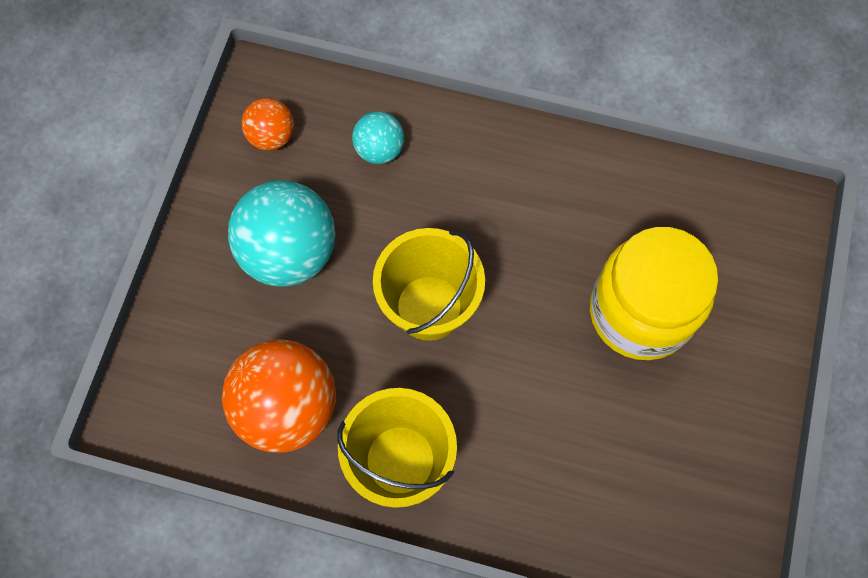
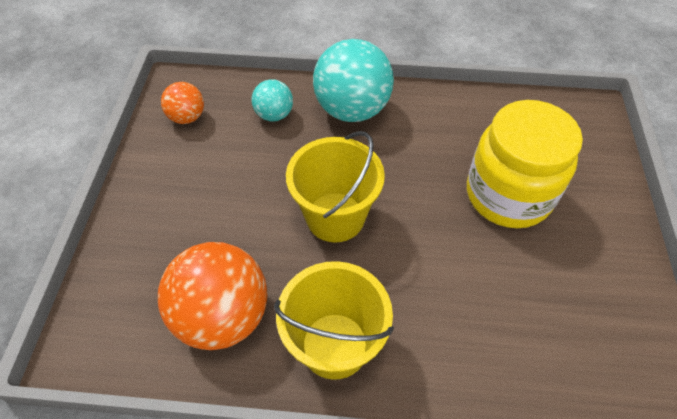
camera: 10 degrees left, 15 degrees down
turquoise ball [228,180,335,287] -> turquoise ball moved to [313,39,394,122]

